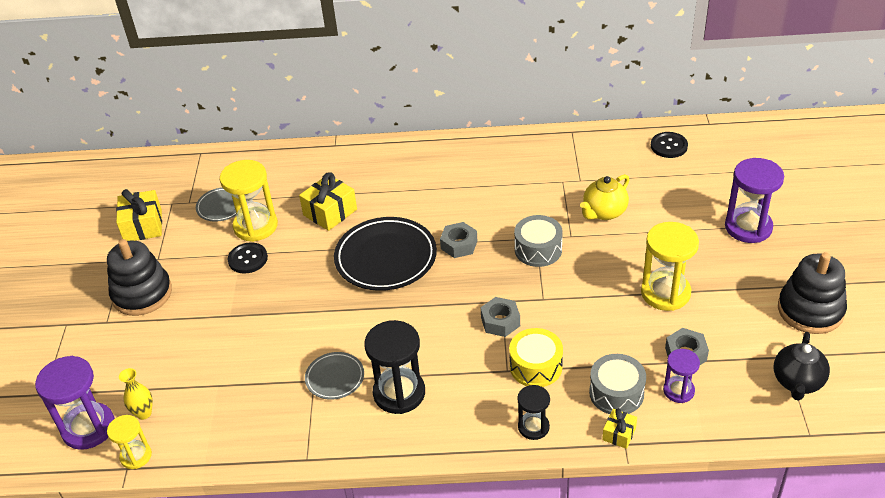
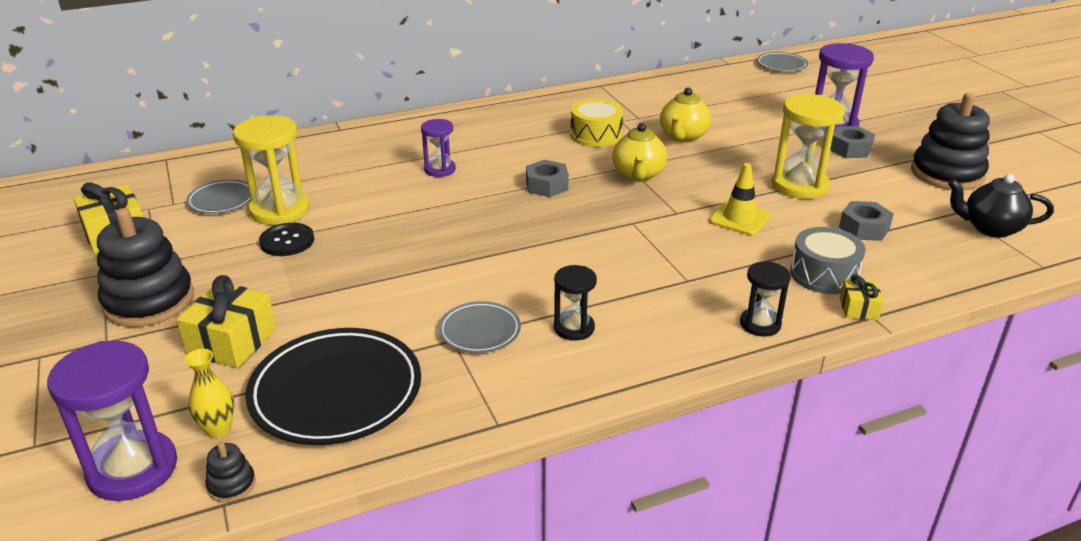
camera: 25 degrees left, 10 degrees down
yellow hourglass [107,415,152,469] -> black stacking toy [205,442,256,503]
yellow gift [299,172,357,231] -> yellow gift moved to [176,275,276,368]
black plate [334,217,437,291] -> black plate moved to [245,328,421,445]
black hourglass [364,320,425,414] -> black hourglass [554,265,597,341], size x0.58
grey nut [481,297,520,337] -> grey nut moved to [830,126,875,158]
yellow drum [509,328,563,387] -> yellow drum moved to [570,99,623,147]
grey drum [514,215,563,267] -> yellow teapot [612,123,667,182]
black button [651,132,688,158] -> none
purple hourglass [663,349,700,403] -> purple hourglass moved to [421,119,456,177]
black teapot [774,332,830,401] -> black teapot turned 105 degrees clockwise [948,174,1054,238]
none -> yellow traffic cone [709,163,771,236]
none -> grey plate [757,52,808,72]

